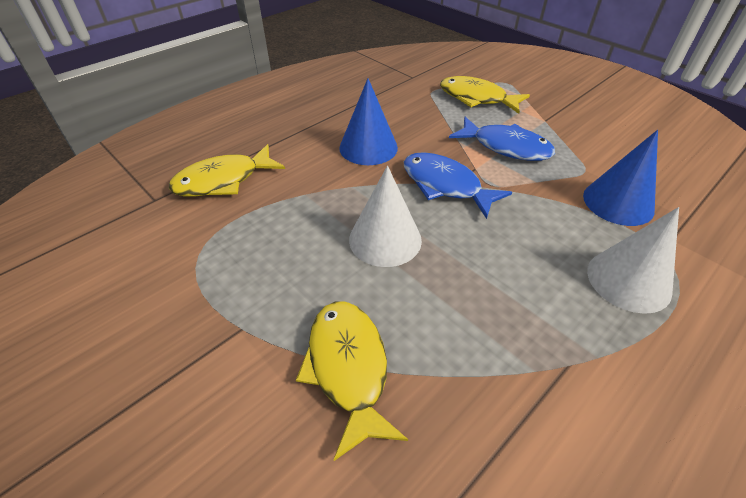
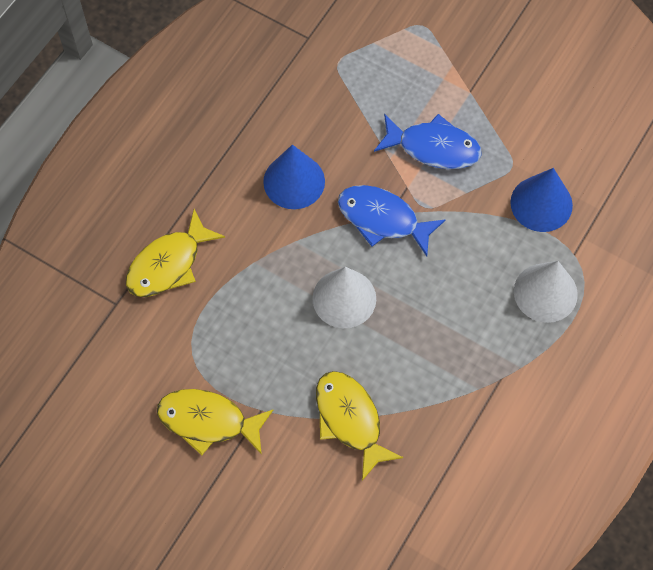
camera: 15 degrees left, 20 degrees up
yellow fish [440,76,530,114] -> yellow fish moved to [157,389,273,455]

